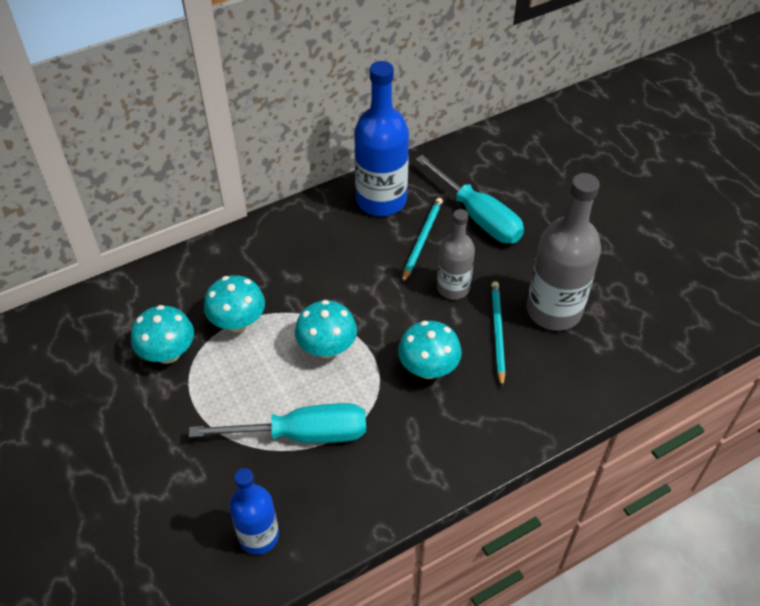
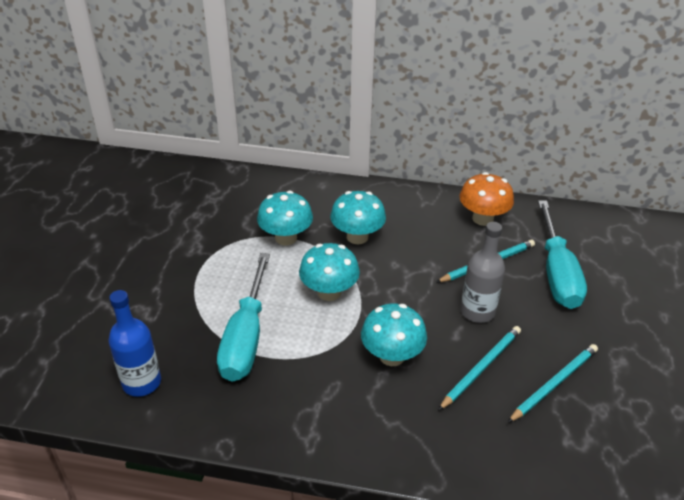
camera: 40 degrees right, 10 degrees down
turquoise mushroom [131,305,194,364] -> turquoise mushroom moved to [330,191,386,244]
turquoise screwdriver [189,403,366,443] -> turquoise screwdriver turned 60 degrees clockwise [217,253,270,382]
blue bottle [354,61,409,216] -> orange mushroom [460,172,514,226]
grey bottle [527,173,601,331] -> turquoise pencil [508,344,598,423]

